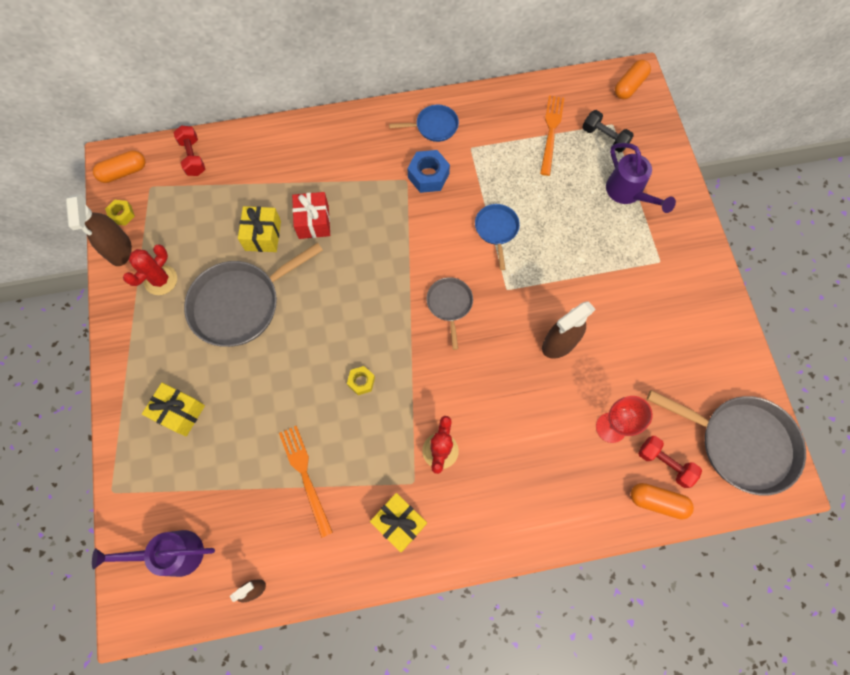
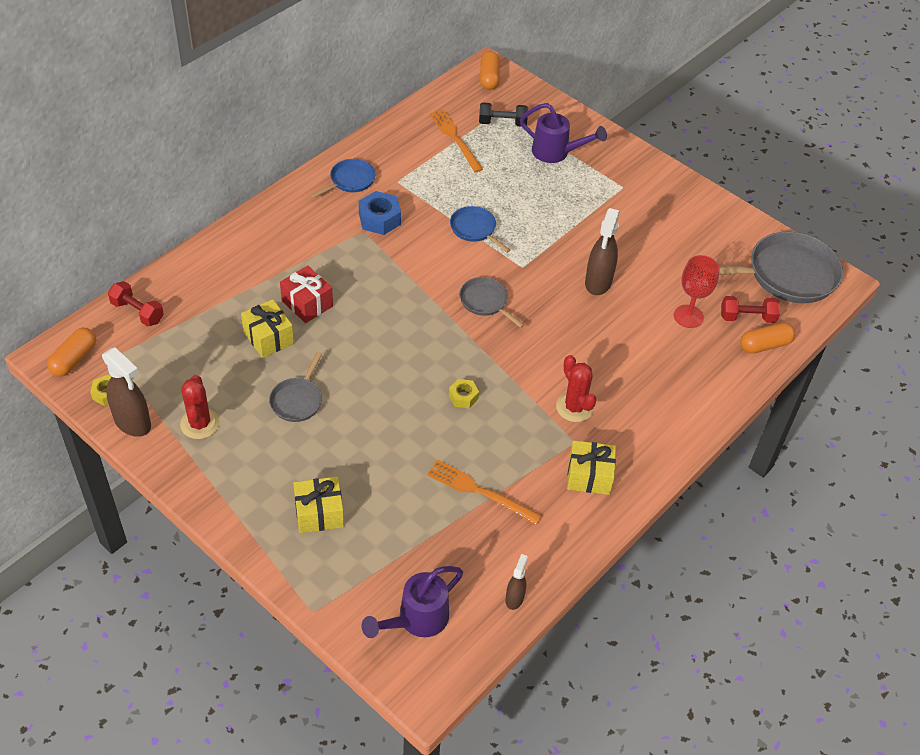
camera: 40 degrees left, 20 degrees down
grey pan [184,242,323,347] -> grey pan [269,352,322,422], size x0.52

